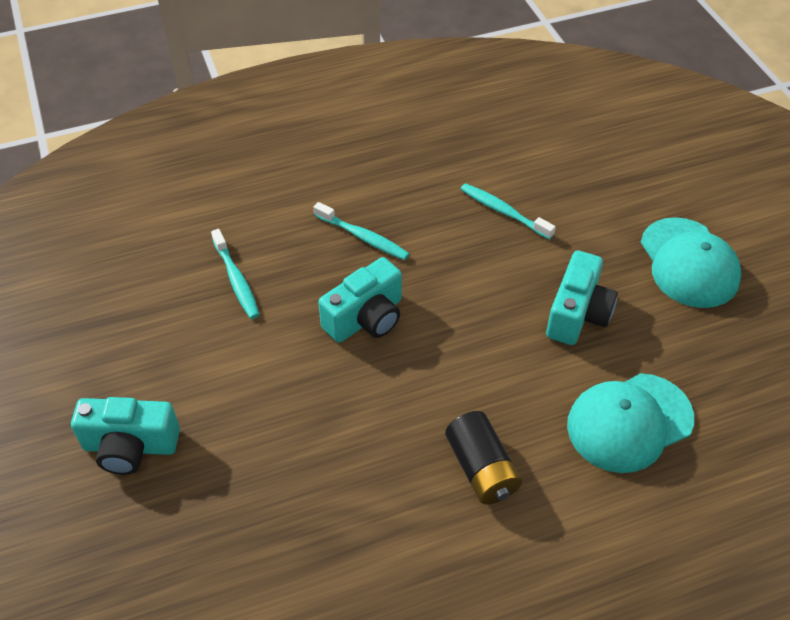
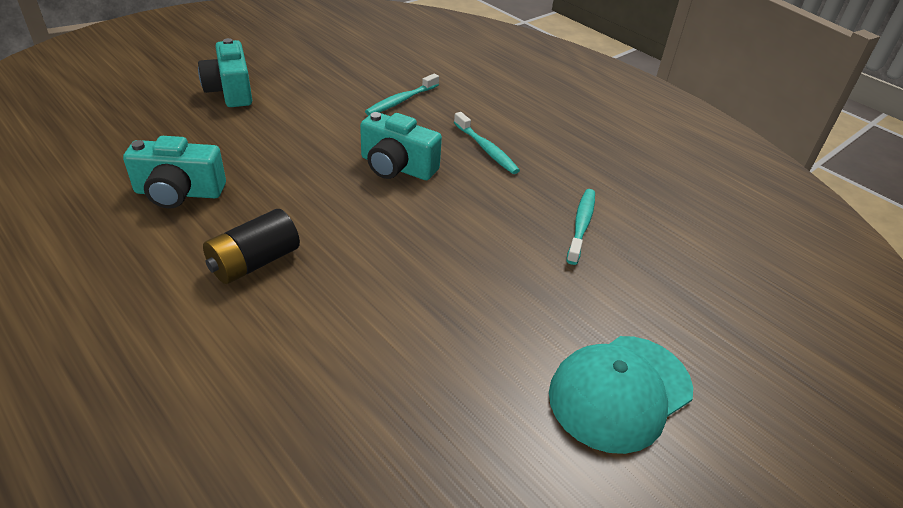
camera: 65 degrees right, 10 degrees down
turquoise toothbrush [313,202,409,260] -> turquoise toothbrush turned 45 degrees counterclockwise [454,112,520,174]
turquoise camera [546,250,618,345] -> turquoise camera moved to [123,136,226,208]
turquoise cap [567,373,694,473] -> none

